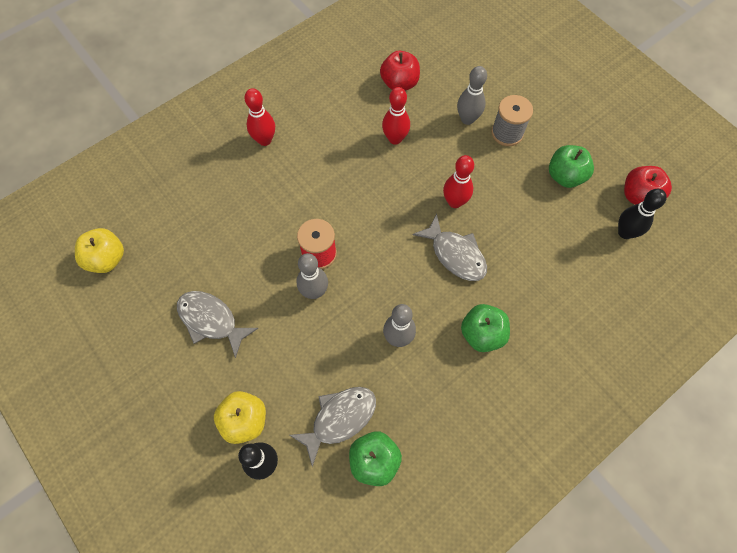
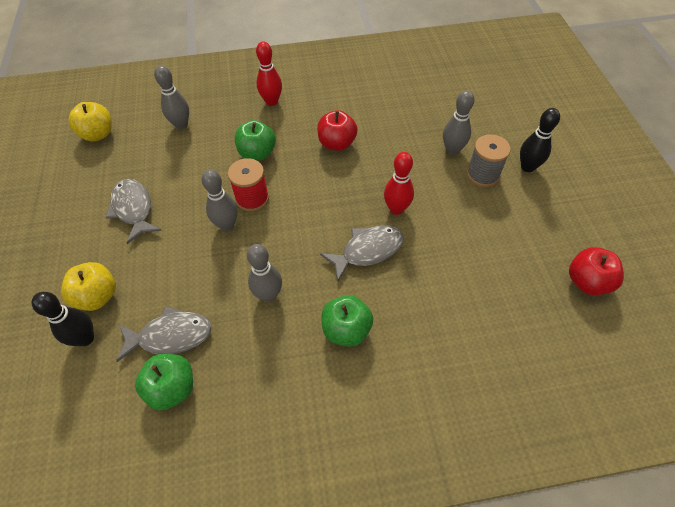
camera: 30 degrees right, 10 degrees down
red apple [380,51,420,90] -> red apple moved to [317,110,358,151]
red bowling pin [382,87,410,145] -> none
grey fish [412,214,487,281] -> grey fish turned 105 degrees counterclockwise [320,225,404,281]
green apple [549,145,594,188] -> green apple moved to [235,120,276,161]
black bowling pin [618,189,667,239] -> black bowling pin moved to [520,108,560,172]
none -> grey bowling pin [154,65,189,130]

